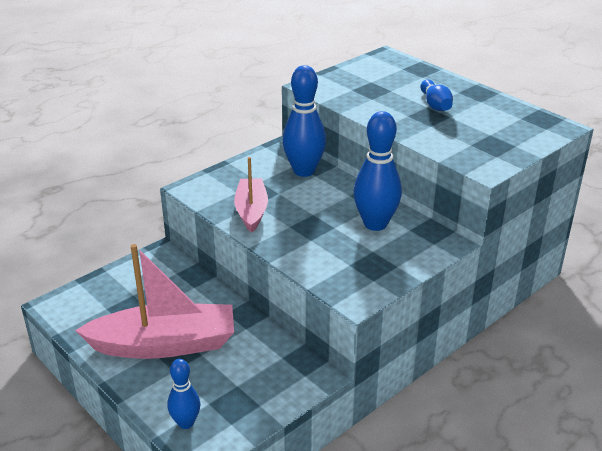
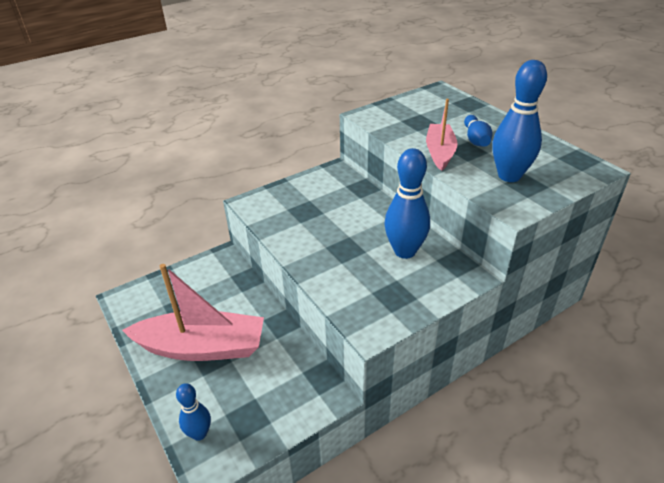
camera: 10 degrees right, 5 degrees up
pink boat [234,157,268,233] -> pink boat moved to [426,99,457,171]
blue bowling pin [283,65,326,177] -> blue bowling pin moved to [493,60,547,182]

